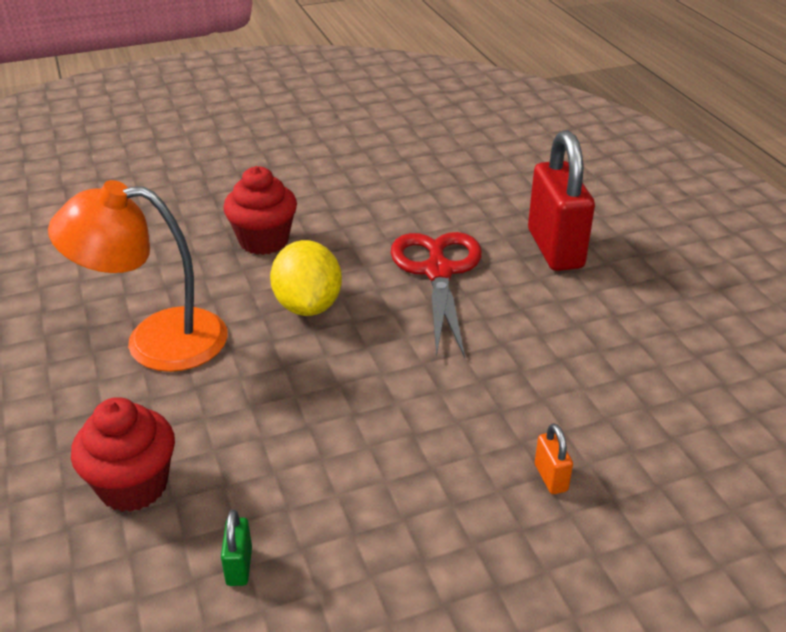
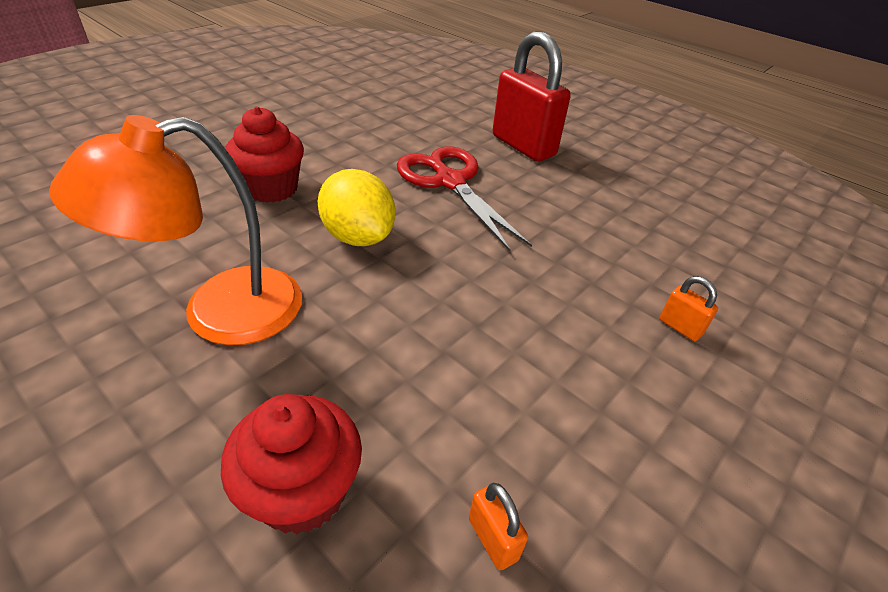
camera: 30 degrees left, 5 degrees up
green padlock [221,510,252,586] -> orange padlock [469,483,528,570]

